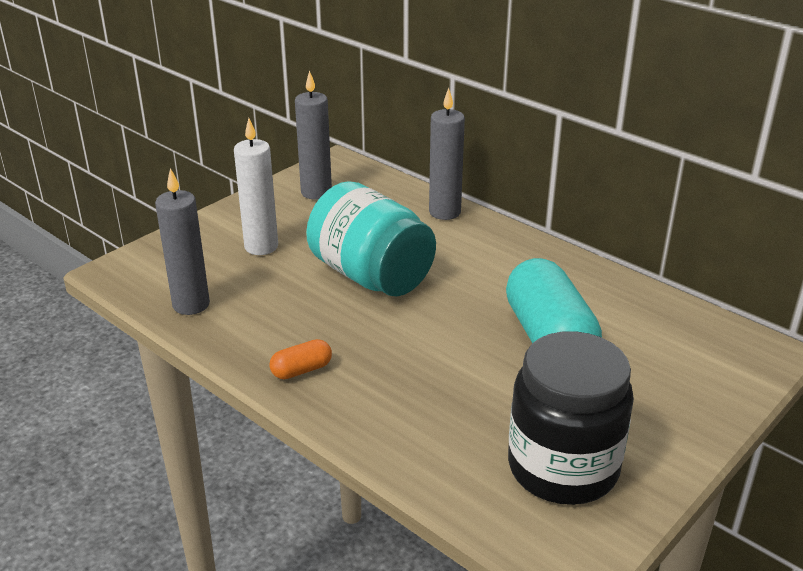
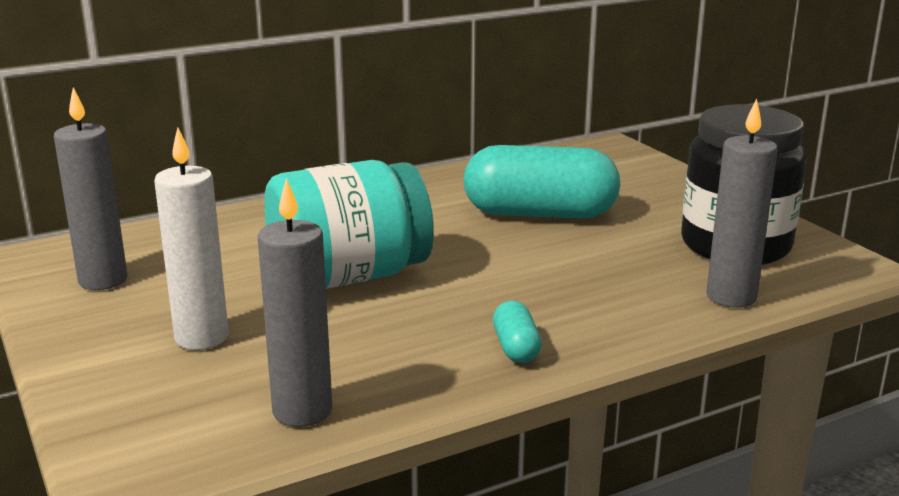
camera: 70 degrees left, 10 degrees down
orange capsule [269,339,332,379] -> turquoise capsule [493,301,542,363]
grey candle [429,88,465,220] -> grey candle moved to [707,98,778,308]

